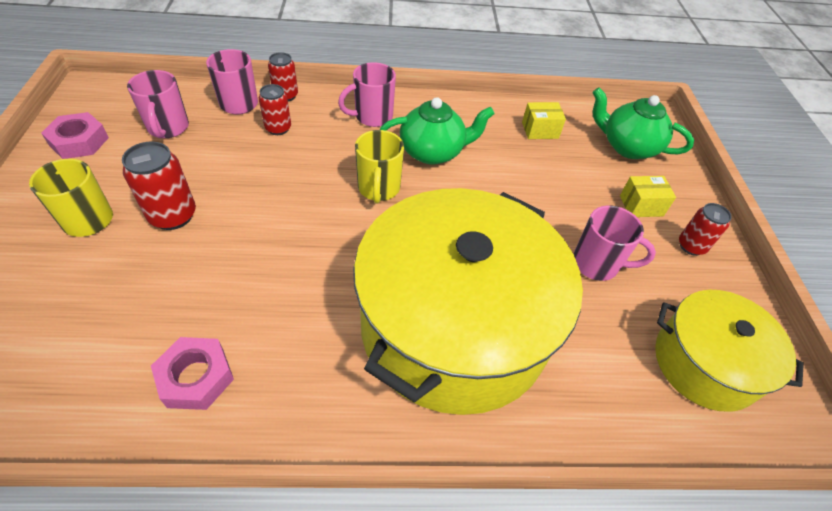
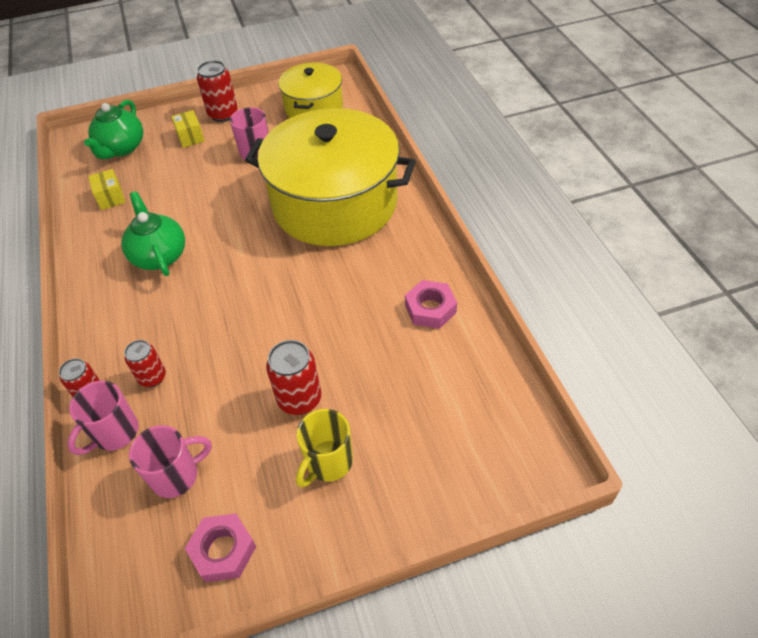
camera: 100 degrees left, 0 degrees up
pink mug [338,62,396,127] -> none
yellow mug [355,130,404,204] -> none
red can [679,203,732,256] -> red can [197,60,238,122], size x1.52

